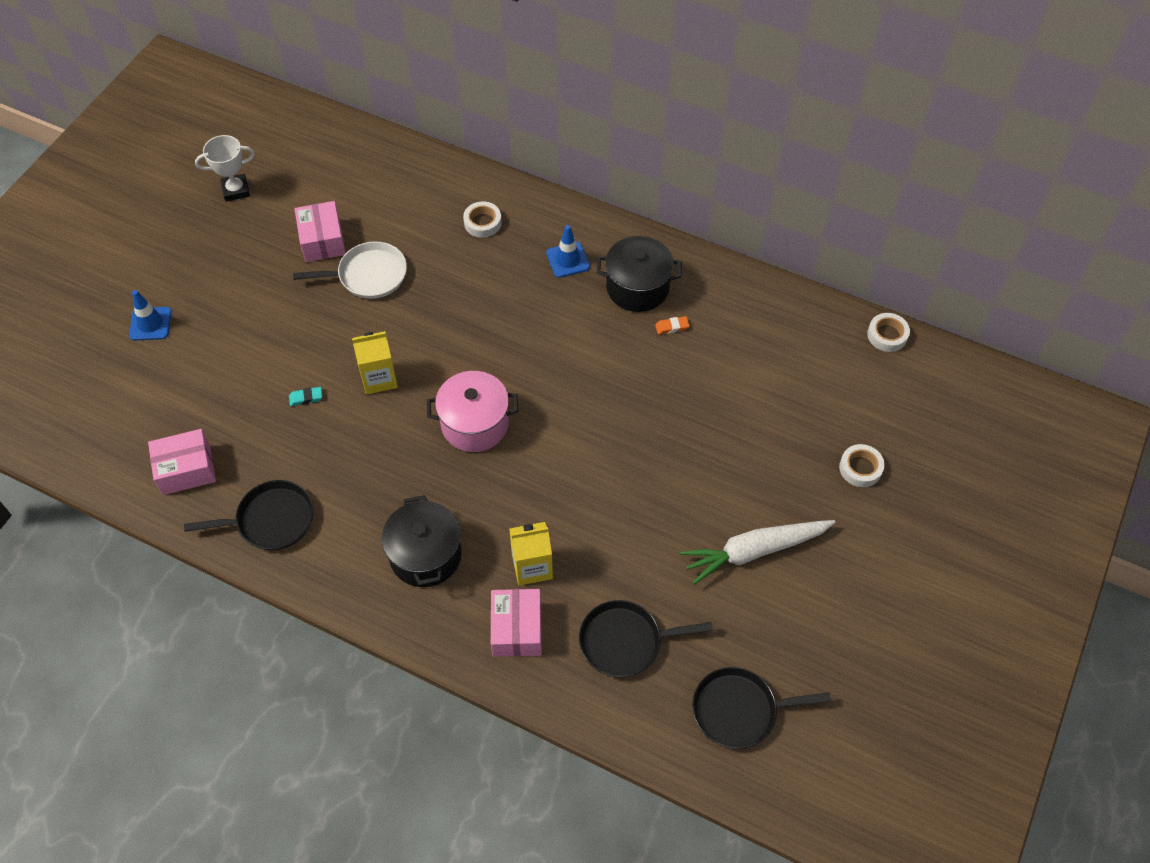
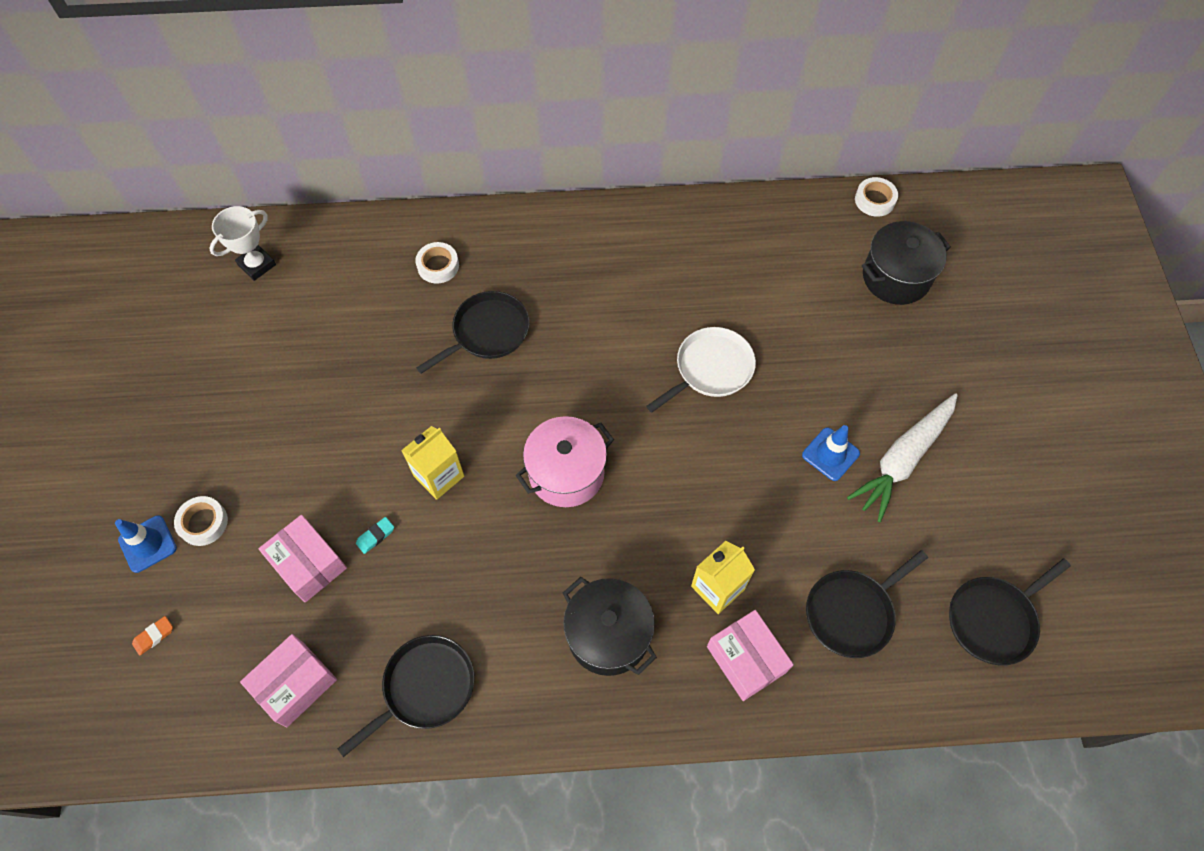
camera: 30 degrees left, 5 degrees up
white trophy [195,135,255,202] -> white trophy moved to [209,206,276,281]
white pan [293,241,407,299] -> white pan moved to [646,327,756,413]
pink box [294,201,346,262] -> pink box moved to [258,515,347,602]
blue traffic cone [546,225,590,278] -> blue traffic cone moved to [802,425,860,481]
black pot [596,236,682,312] -> black pot moved to [862,221,951,305]
orange eraser [655,316,690,334] -> orange eraser moved to [132,616,173,655]
white tape [839,444,885,487] -> white tape moved to [174,496,228,546]
none -> black pan [416,291,530,374]

